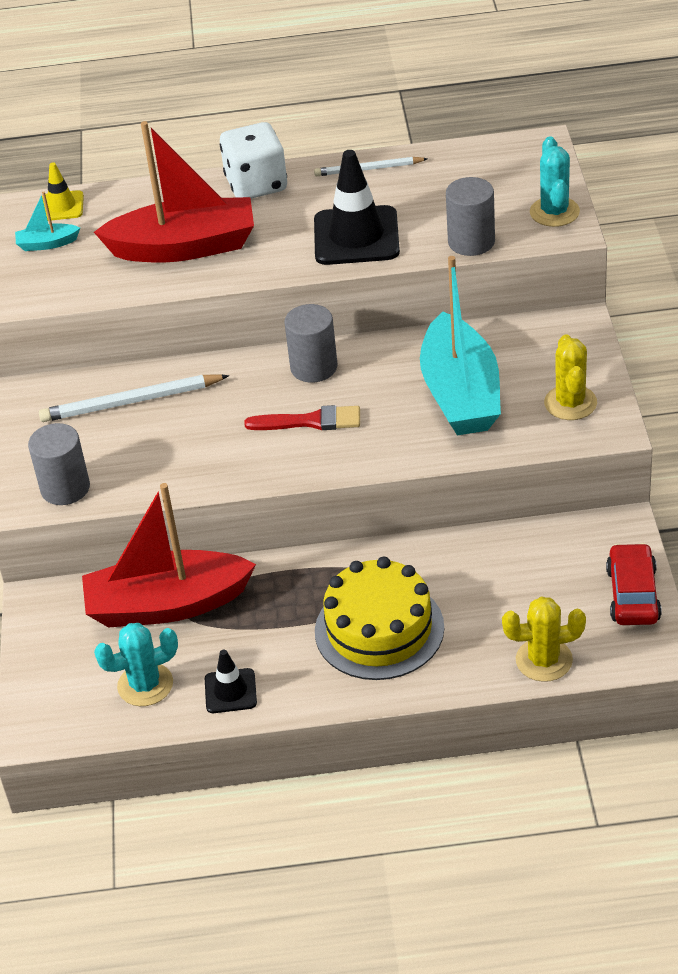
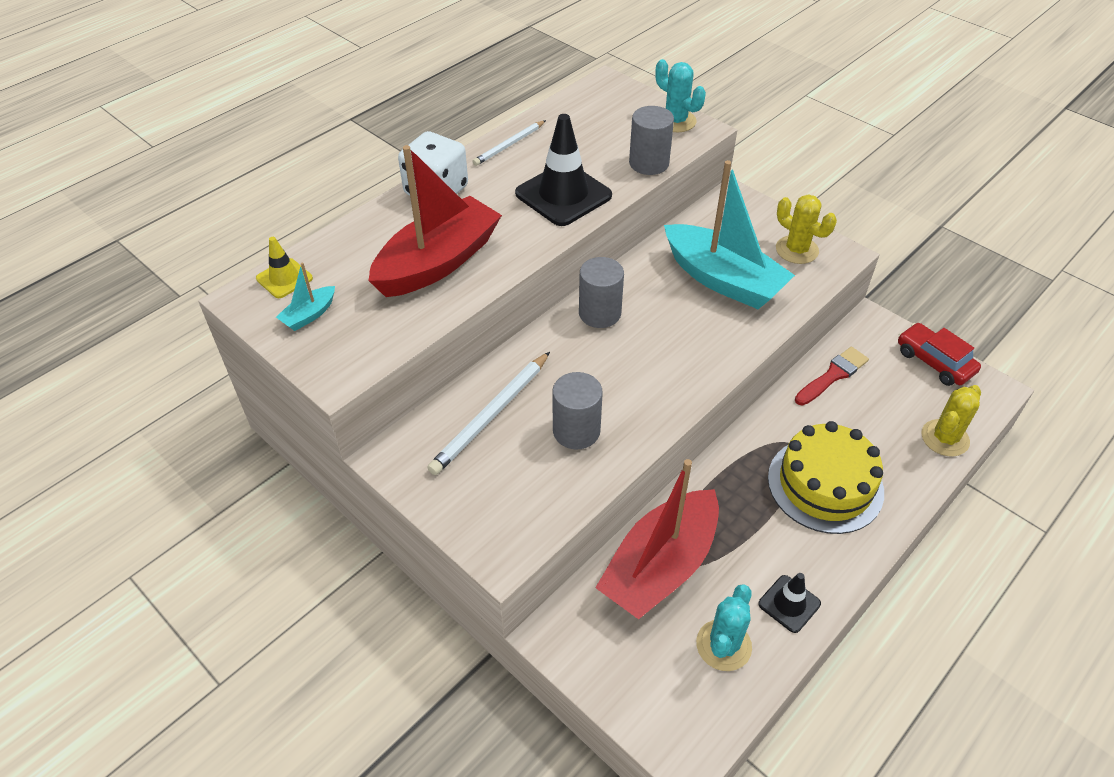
camera: 45 degrees left, 5 degrees up
grey cylinder [28,423,90,505] -> grey cylinder moved to [552,372,603,449]
red brush [244,405,360,430] -> red brush moved to [795,347,869,406]

